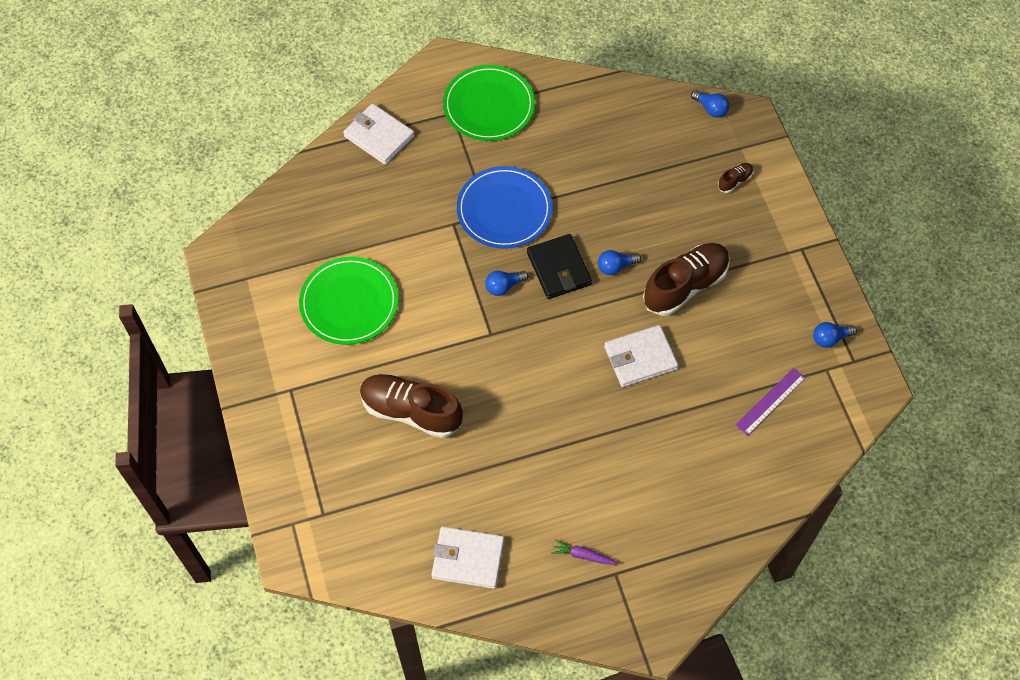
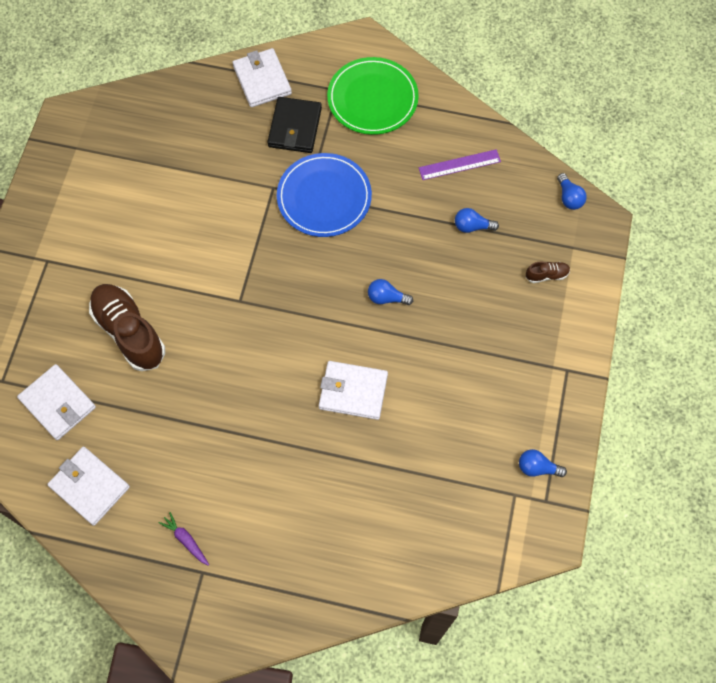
camera: 30 degrees right, 5 degrees up
green plate [299,257,399,345] -> none
blue light bulb [485,271,529,296] -> blue light bulb moved to [455,208,499,233]
black wallet [527,234,592,299] -> black wallet moved to [267,97,322,153]
brown shoe [643,243,730,316] -> none
purple ruler [735,368,806,436] -> purple ruler moved to [419,149,501,180]
none -> white wallet [17,364,96,440]

